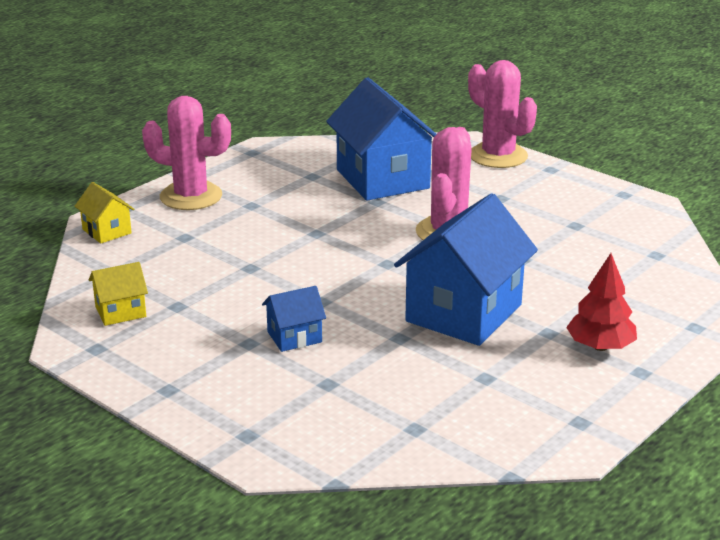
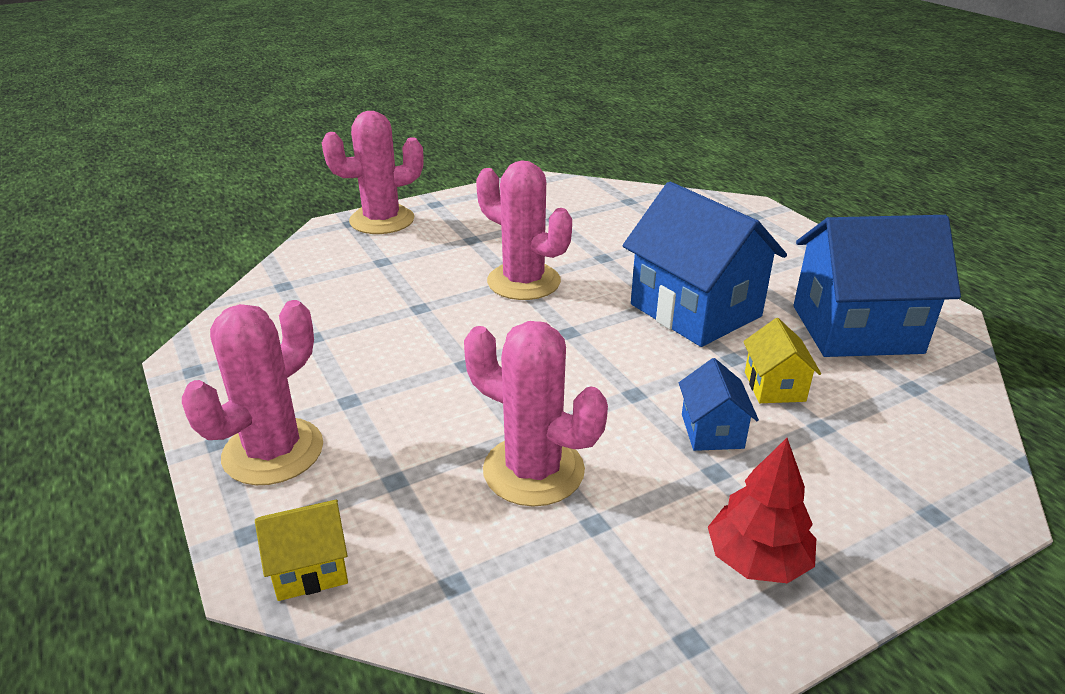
camera: 70 degrees left, 5 degrees up
yellow house [89,262,148,326] -> yellow house moved to [743,318,821,403]
blue house [326,77,436,201] -> blue house moved to [793,215,961,357]
red tree [566,253,637,351] -> red tree moved to [708,438,816,583]
none -> pink cactus [464,321,608,507]

